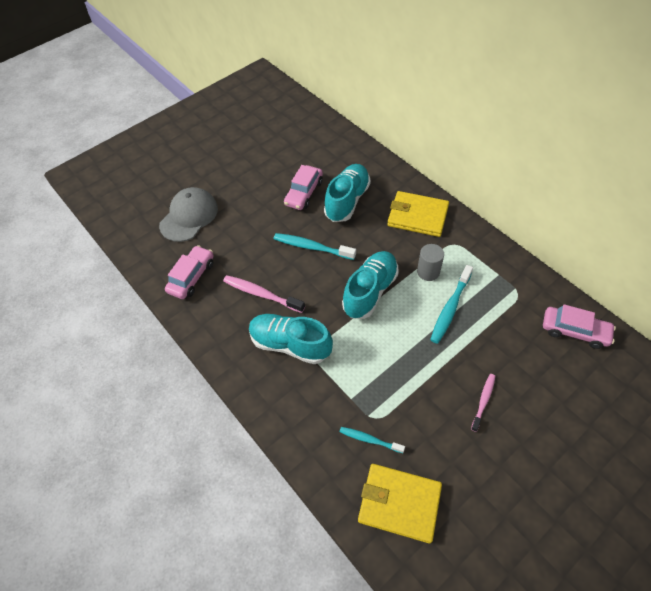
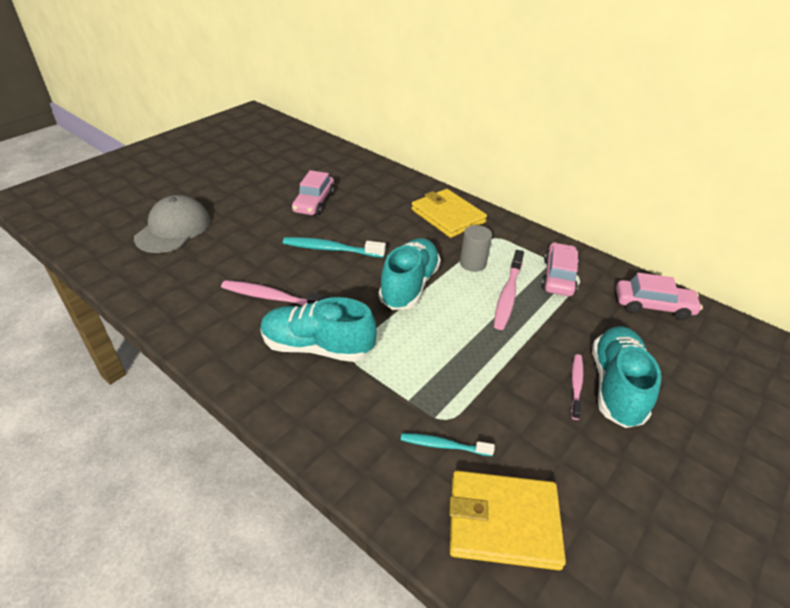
camera: 15 degrees left, 15 degrees down
pink car [165,245,214,299] -> pink car moved to [541,242,579,296]
turquoise shoe [324,164,371,222] -> turquoise shoe moved to [592,326,661,428]
yellow wallet [387,191,449,237] -> yellow wallet turned 45 degrees clockwise [411,189,487,238]
turquoise toothbrush [430,265,473,344] -> pink toothbrush [494,250,524,330]

